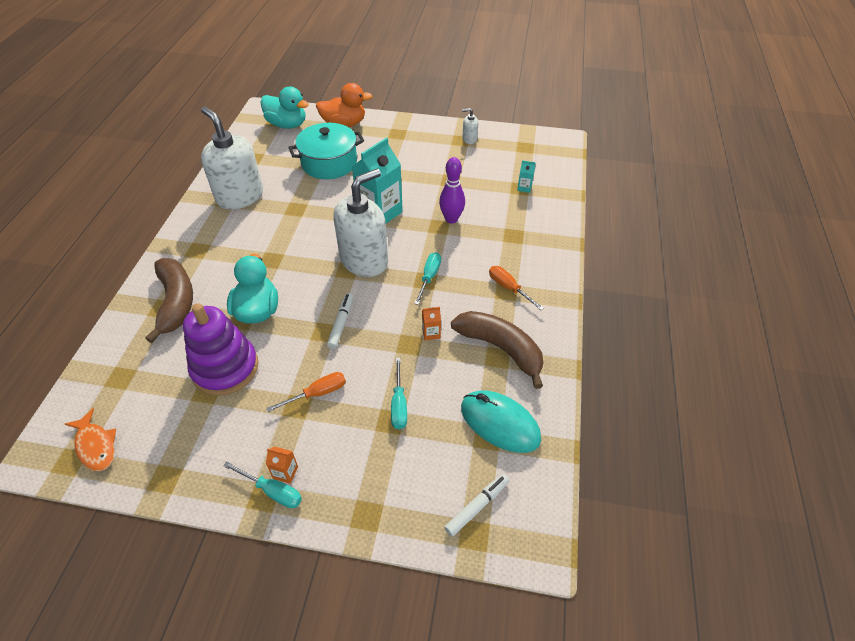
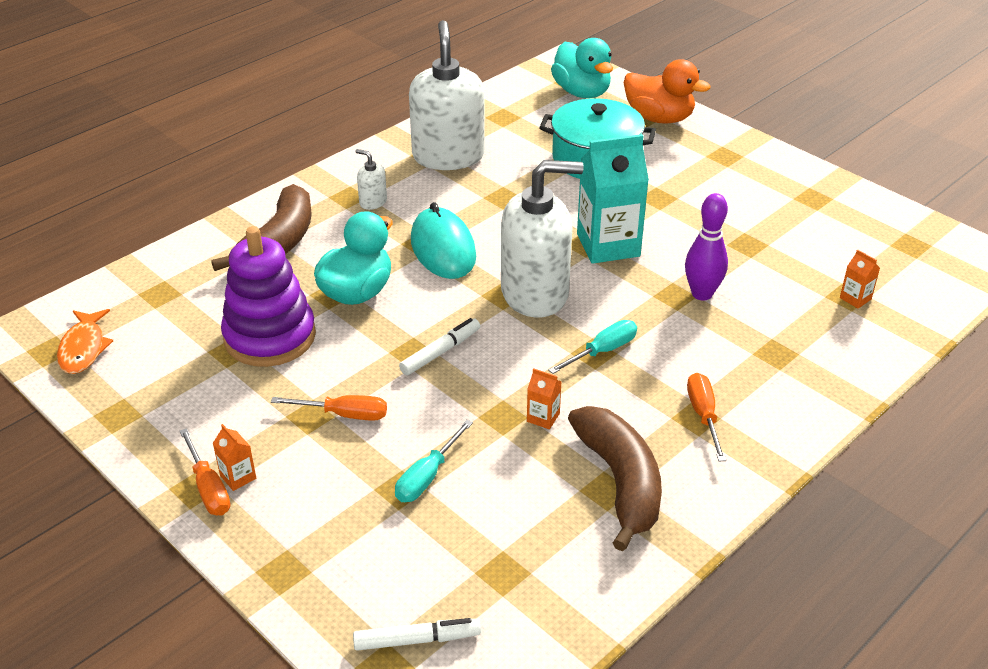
camera: 35 degrees right, 10 degrees down
turquoise screwdriver [223,462,302,508] -> orange screwdriver [180,428,231,516]
turquoise mouse [461,390,541,453] -> turquoise mouse moved to [411,202,476,279]
white soap dispenser [462,108,478,144] -> white soap dispenser moved to [356,149,387,210]
turquoise carton [517,160,536,193] -> orange carton [840,249,880,308]

